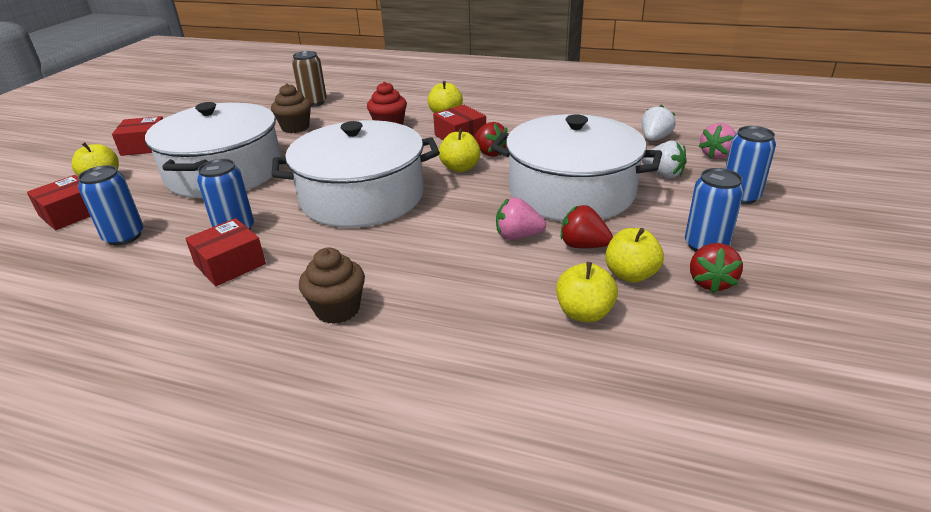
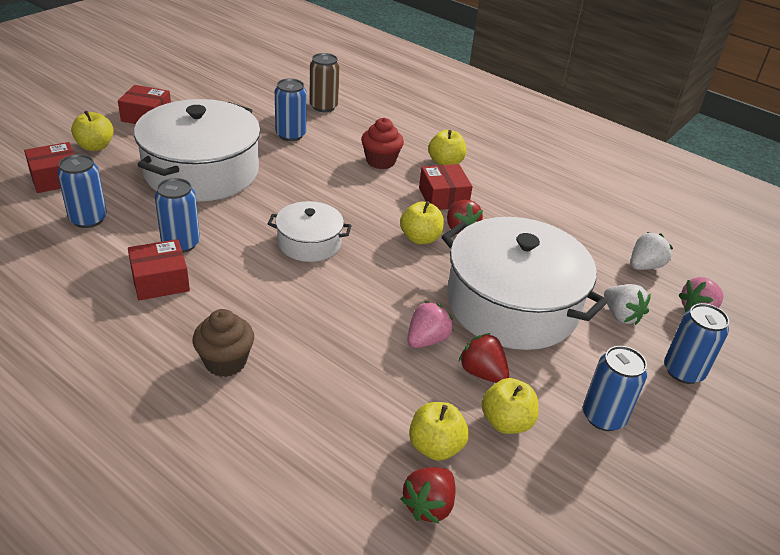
camera: 15 degrees right, 5 degrees up
brown cupcake [271,83,311,133] -> blue can [275,78,307,141]
white pot [272,120,440,228] -> white pot [268,201,352,262], size x0.51
pink strawberry [496,197,546,240] -> pink strawberry turned 105 degrees clockwise [407,301,453,348]
red strawberry [690,243,743,293] -> red strawberry moved to [401,467,456,523]

